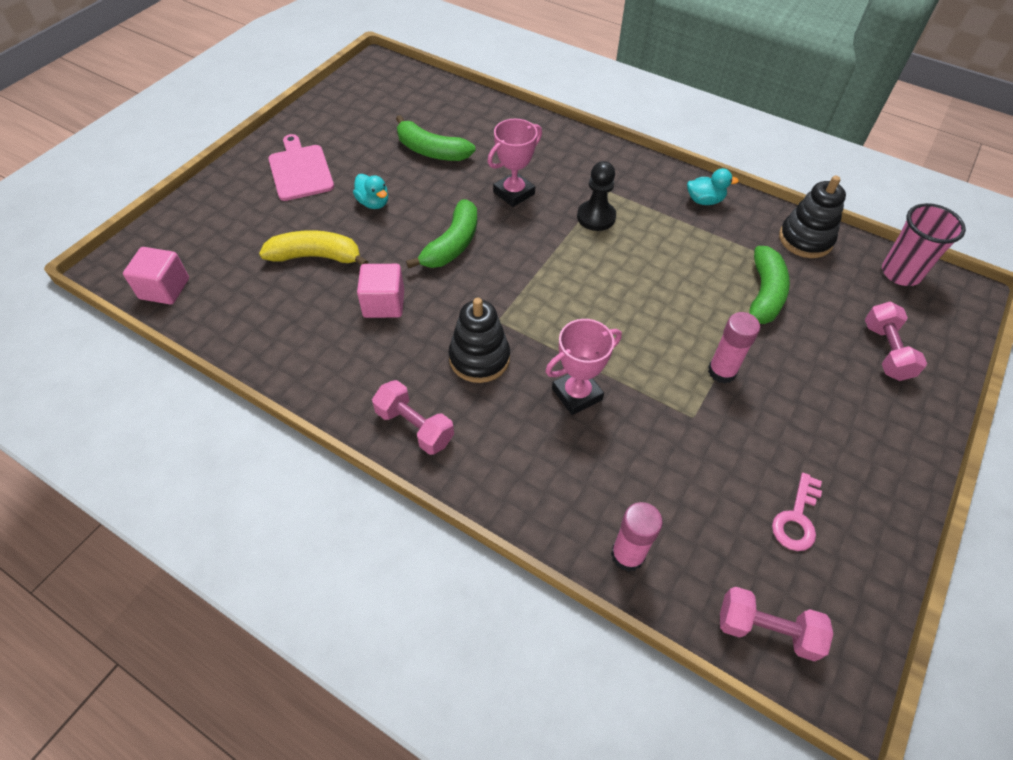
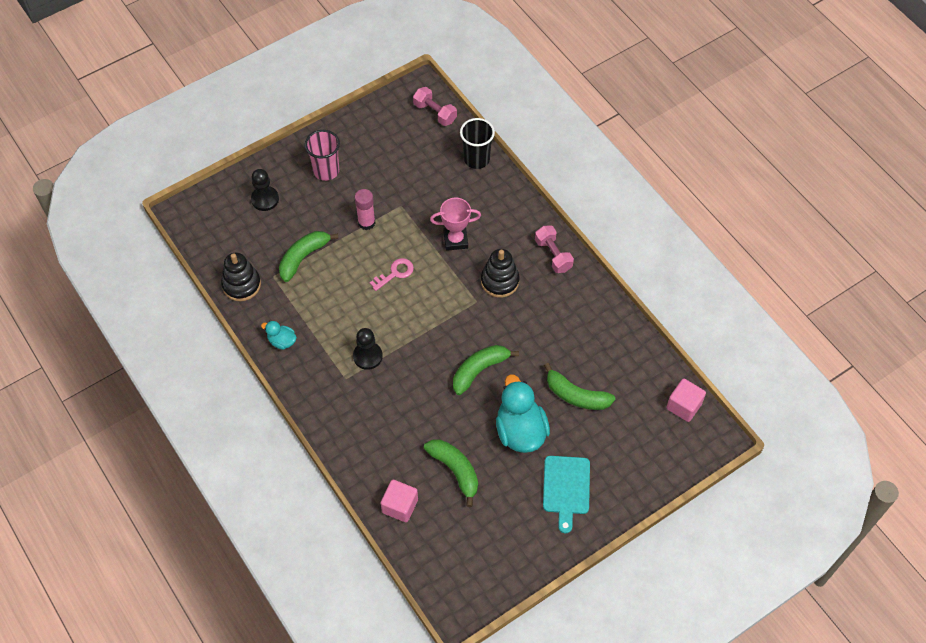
camera: 155 degrees left, 5 degrees up
yellow banana [259,230,368,265] -> green banana [544,363,615,410]
pink cutting board [268,134,334,201] -> turquoise cutting board [543,456,590,534]
turquoise duck [353,174,388,209] -> turquoise duck [496,374,550,453], size x2.03
pink cube [357,264,404,318] -> pink cube moved to [381,480,418,522]
pink trophy [487,119,542,207] -> none
pink glue stick [611,502,663,572] -> black cup [460,118,495,169]
pink key [772,473,822,551] -> pink key moved to [370,258,414,291]
pink dumbbell [865,302,927,381] -> black pawn [251,169,279,211]
pink cup [882,203,966,286] -> pink cup moved to [305,130,340,181]

